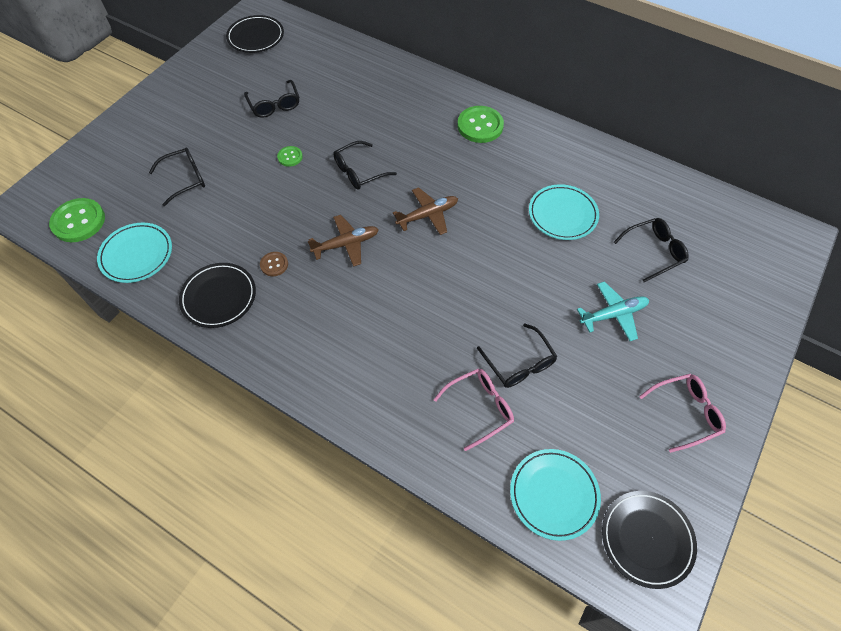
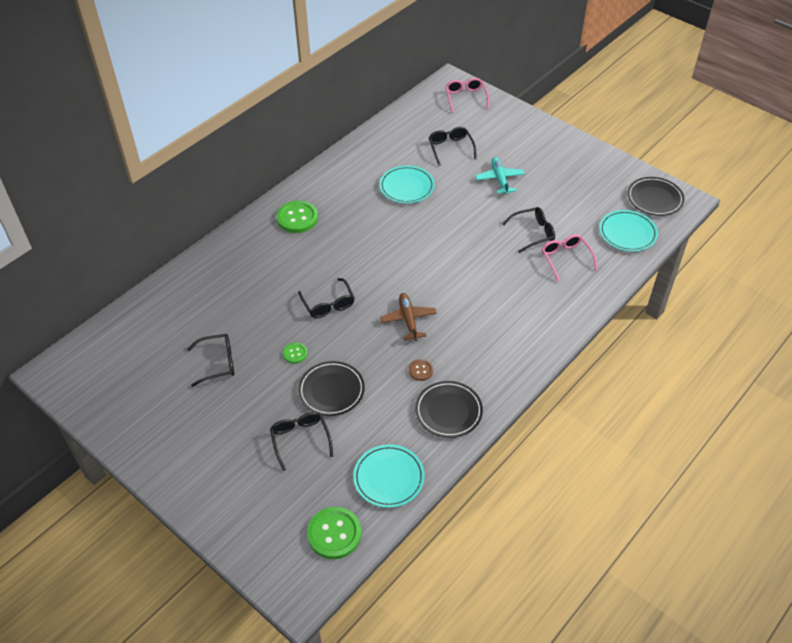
camera: 80 degrees left, 10 degrees down
black plate [226,15,284,53] -> black plate moved to [298,361,365,416]
brown plane [393,187,458,235] -> none
pink glasses [639,374,726,453] -> pink glasses moved to [445,78,489,113]

